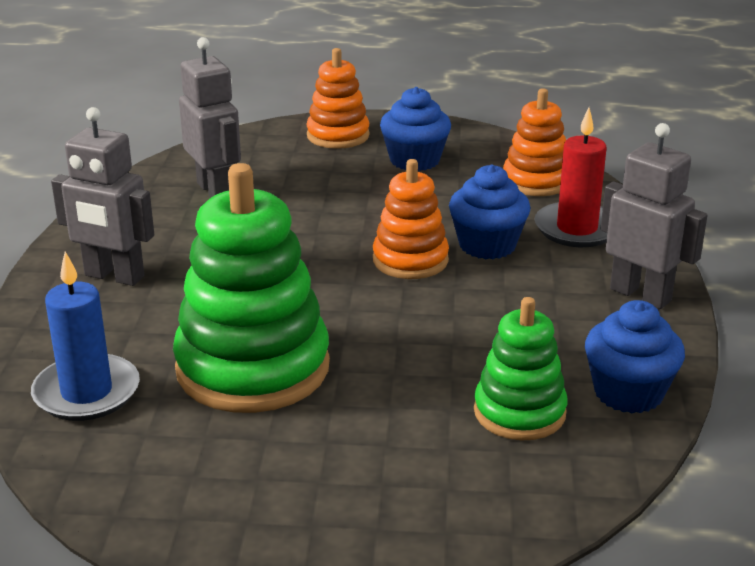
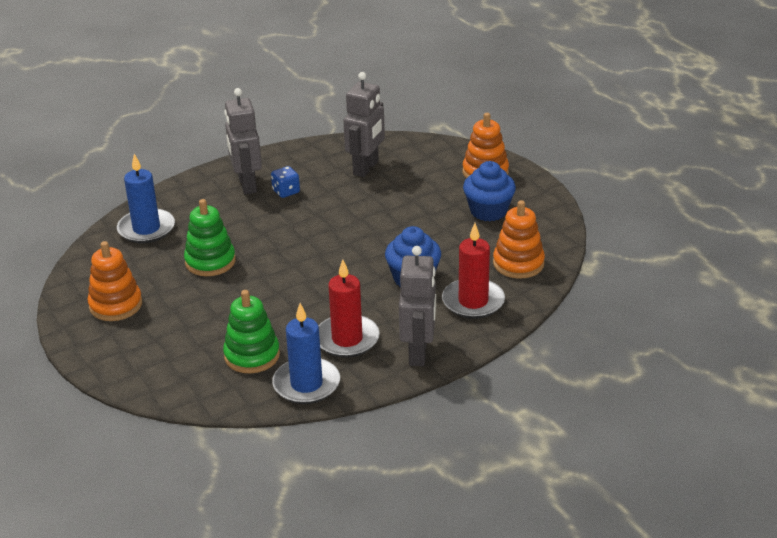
camera: 55 degrees right, 5 degrees up
green stacking toy [173,163,330,413] -> green stacking toy [184,199,236,276], size x0.57
orange stacking toy [373,159,449,279] -> orange stacking toy moved to [88,241,142,321]
blue cupcake [585,300,685,413] -> blue candle [272,303,340,404]
none -> blue dice [271,166,300,198]
none -> red candle [319,259,380,358]

